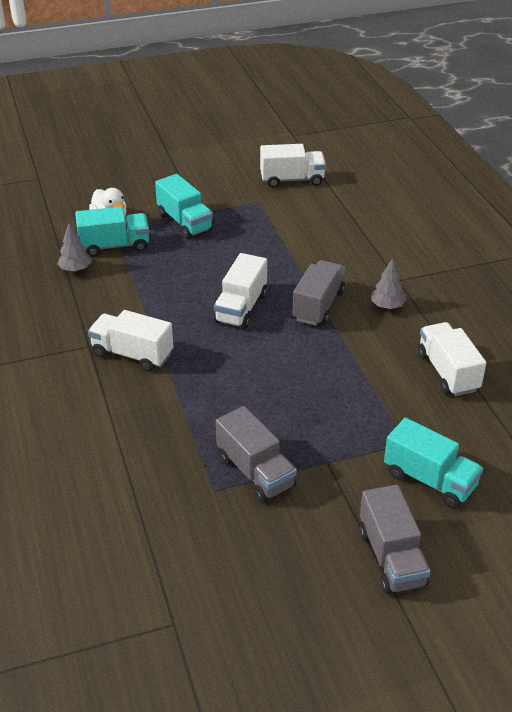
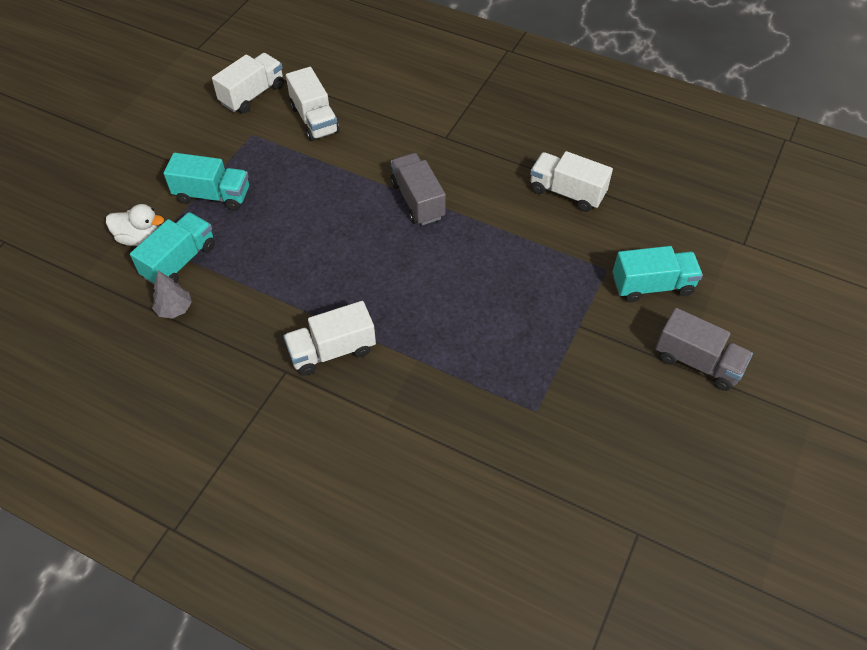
camera: 45 degrees left, 15 degrees up
white truck [214,253,267,329] -> white truck moved to [286,67,340,141]
grey truck [216,406,297,503] -> none
grey tree [371,258,406,309] -> none

